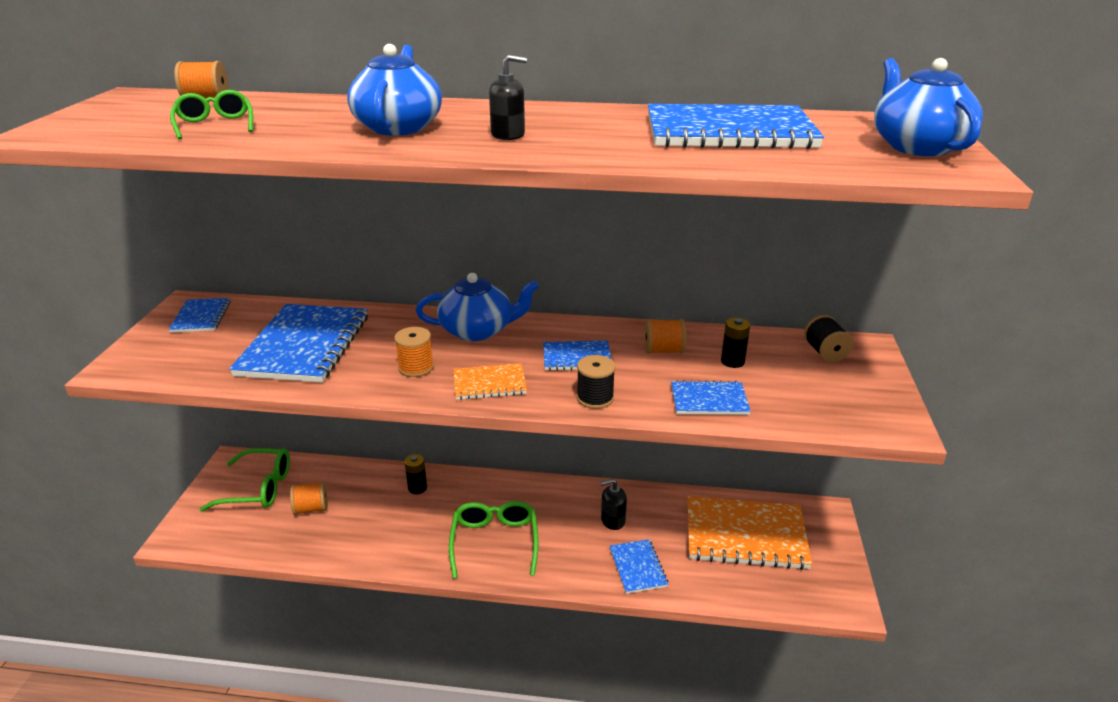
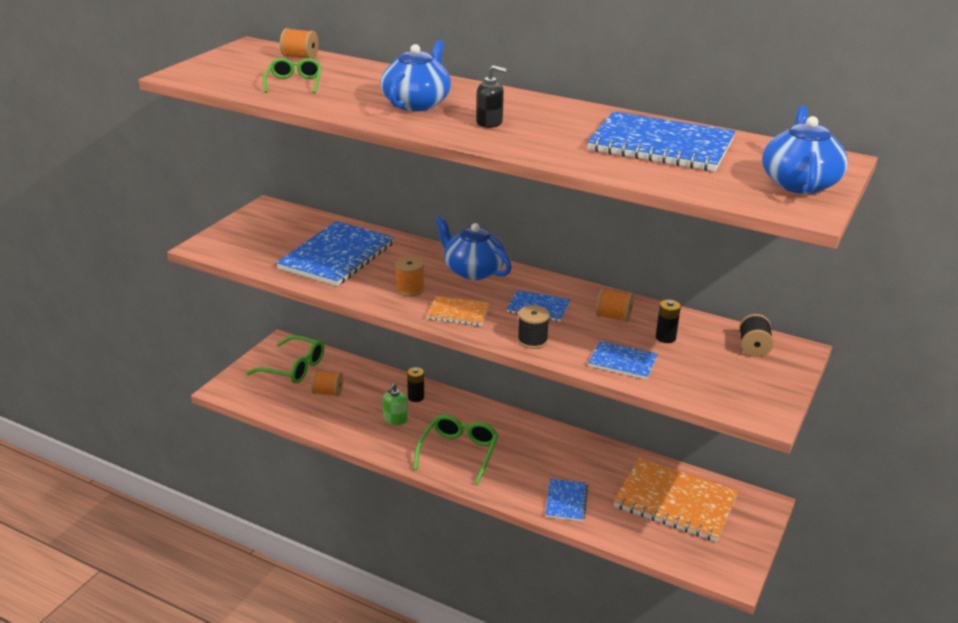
camera: 20 degrees right, 0 degrees up
blue notebook [169,298,231,333] -> none
blue teapot [416,273,539,341] -> blue teapot turned 150 degrees counterclockwise [435,216,512,280]
black soap dispenser [600,479,627,530] -> none
none -> green soap dispenser [383,383,408,425]

